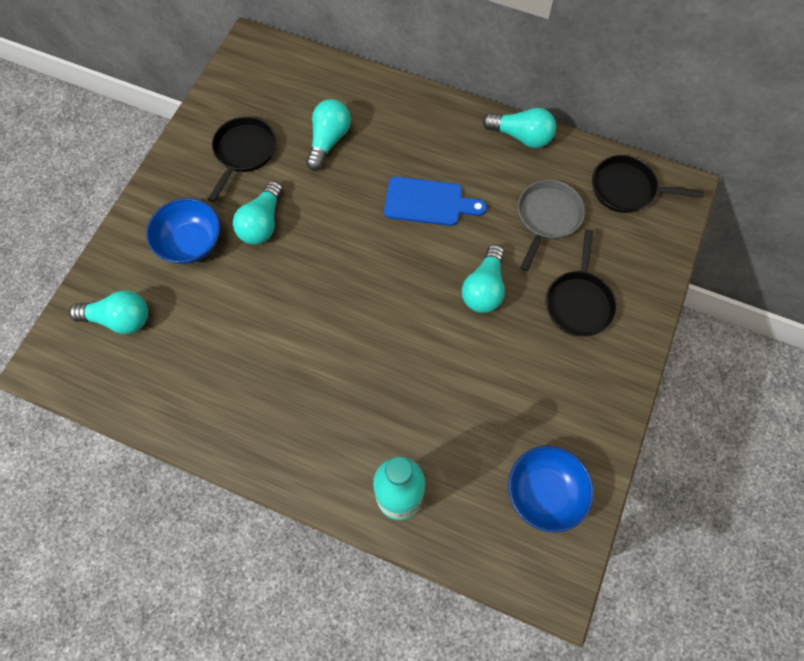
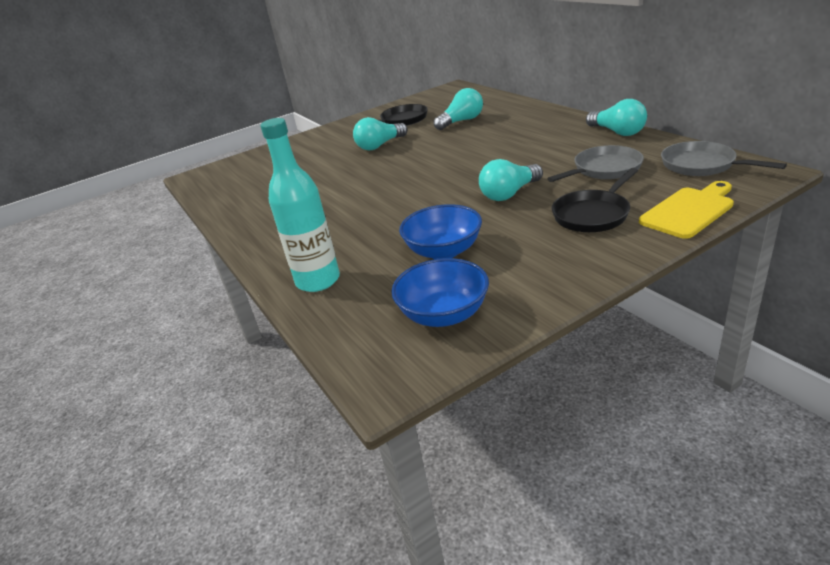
camera: 40 degrees right, 35 degrees down
turquoise light bulb [69,290,148,334] -> none
blue bowl [146,198,220,264] -> blue bowl moved to [399,204,482,259]
blue cutting board [384,177,487,226] -> none
black pan [592,155,704,213] -> grey pan [661,141,787,176]
none -> yellow cutting board [639,181,734,239]

